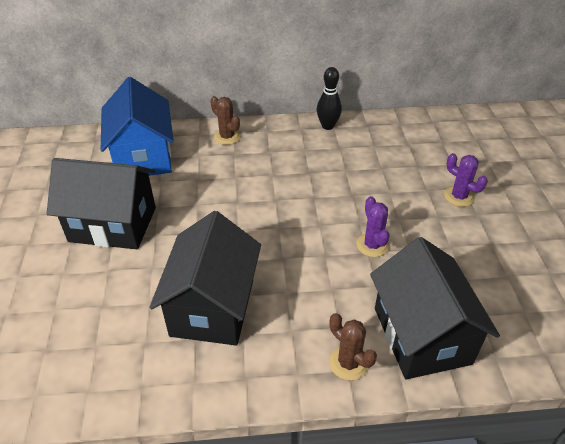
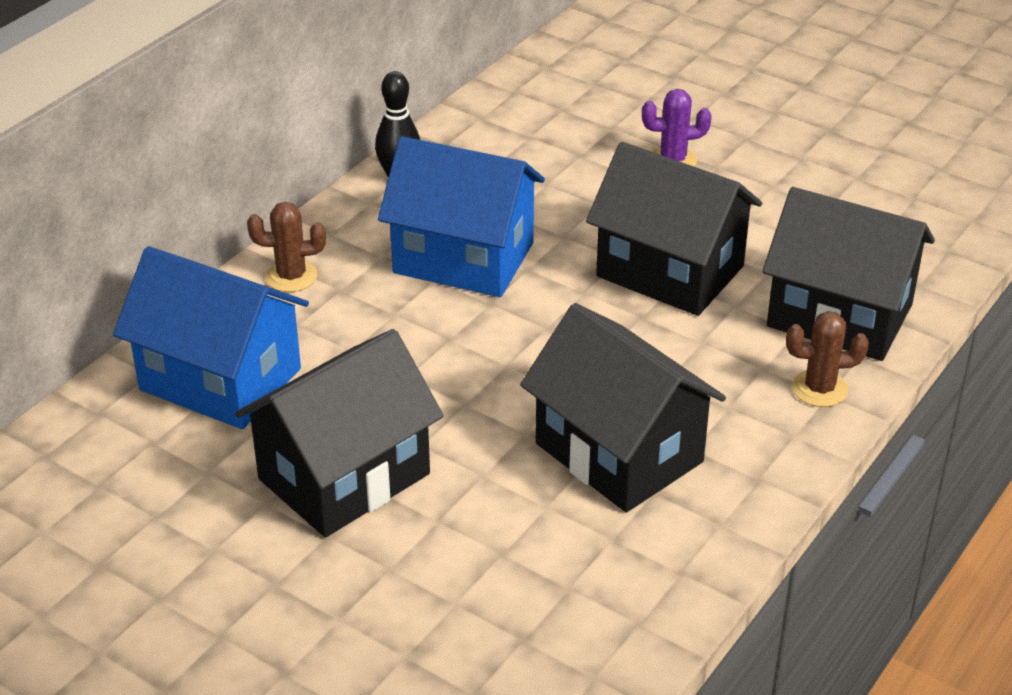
camera: 50 degrees left, 5 degrees down
purple cactus [356,196,390,257] -> black house [586,142,762,316]
none -> blue house [378,136,545,297]

